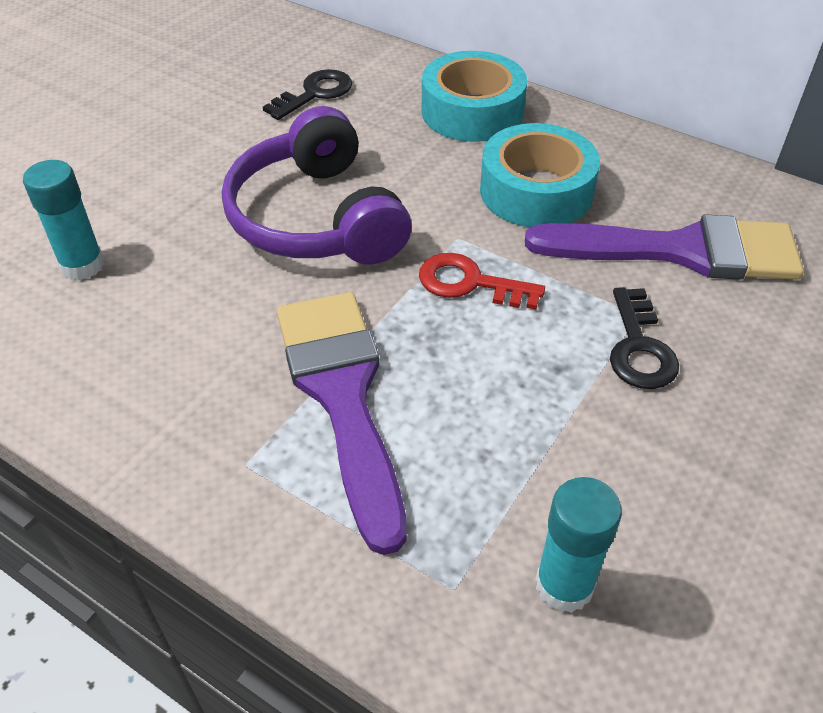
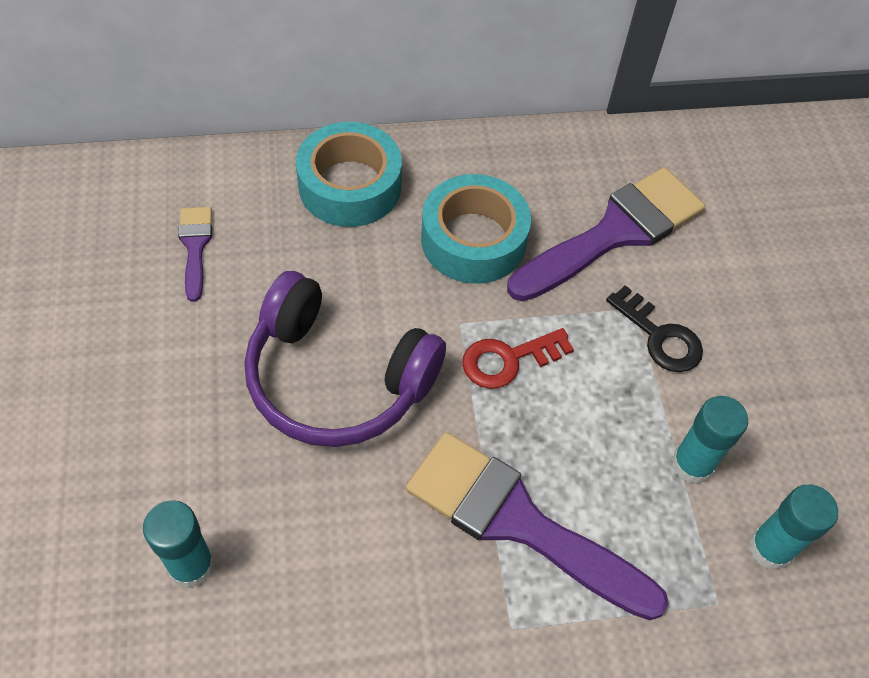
camera: 45 degrees left, 10 degrees up
black key [263,69,352,120] -> purple brush [178,207,212,302]
none -> turquoise glue stick [672,396,748,484]

